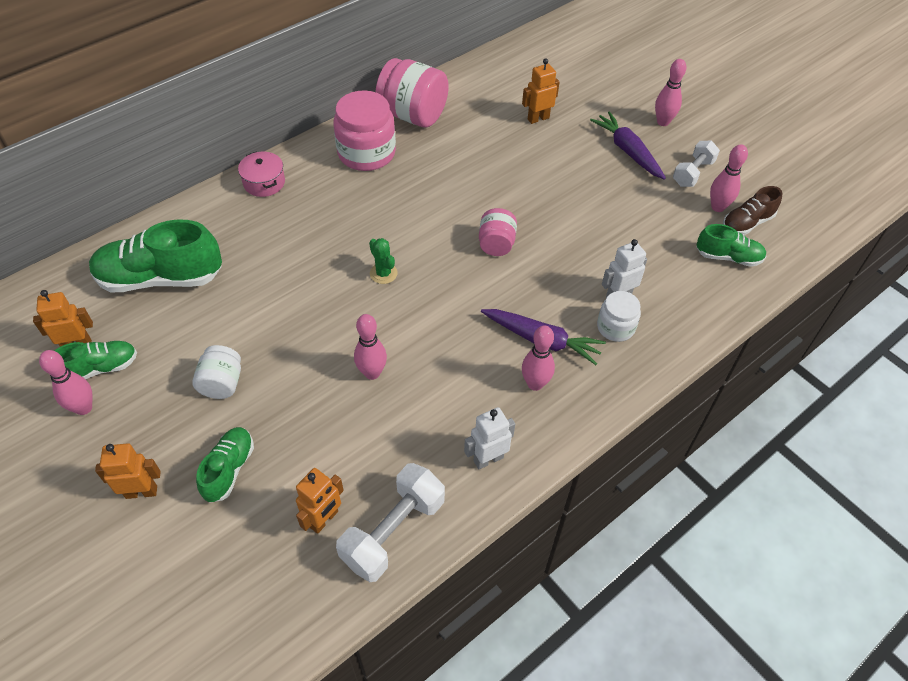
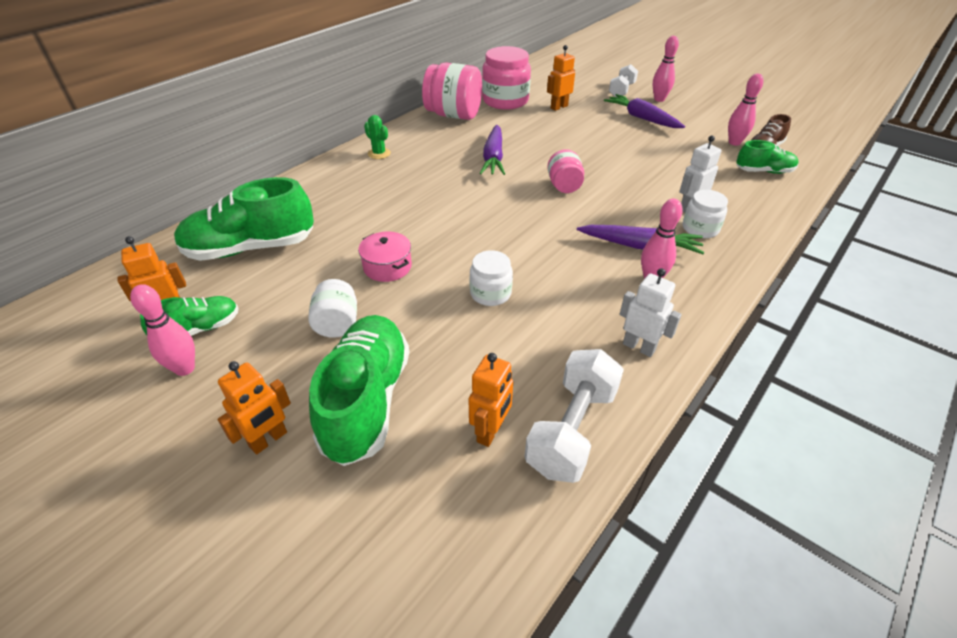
camera: 10 degrees left, 10 degrees down
orange robot [95,443,161,499] -> orange robot turned 150 degrees clockwise [218,361,291,455]
green shoe [196,427,254,502] -> green shoe [309,315,409,466], size x1.82
pink pot [238,152,285,197] -> pink pot moved to [358,232,412,282]
pink jar [333,90,396,171] -> pink jar moved to [482,46,531,110]
pink bowling pin [354,314,387,380] -> white jar [469,250,513,306]
green cactus [369,238,398,284] -> green cactus moved to [364,115,391,159]
white robot [464,407,515,469] -> white robot turned 75 degrees clockwise [619,268,682,357]
white dumbbell [673,141,720,187] -> white dumbbell moved to [609,64,638,97]
none -> purple carrot [480,125,505,175]

